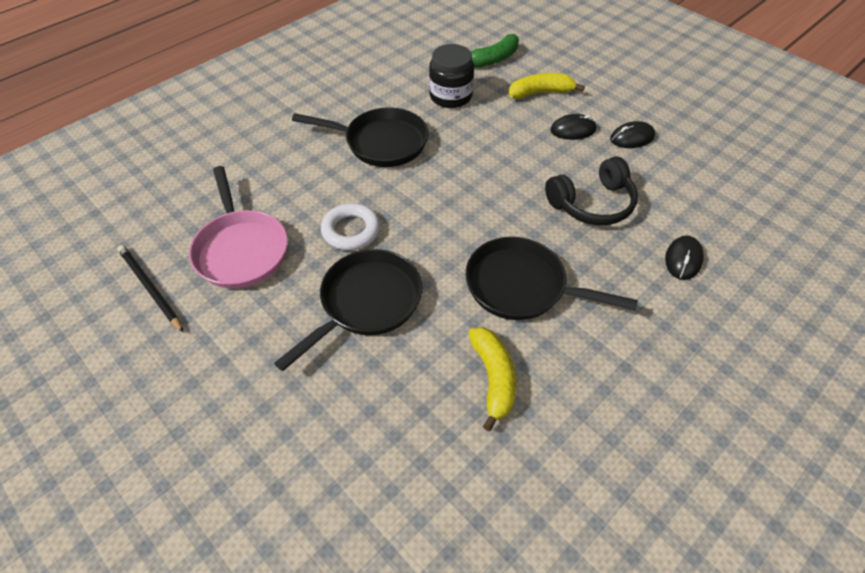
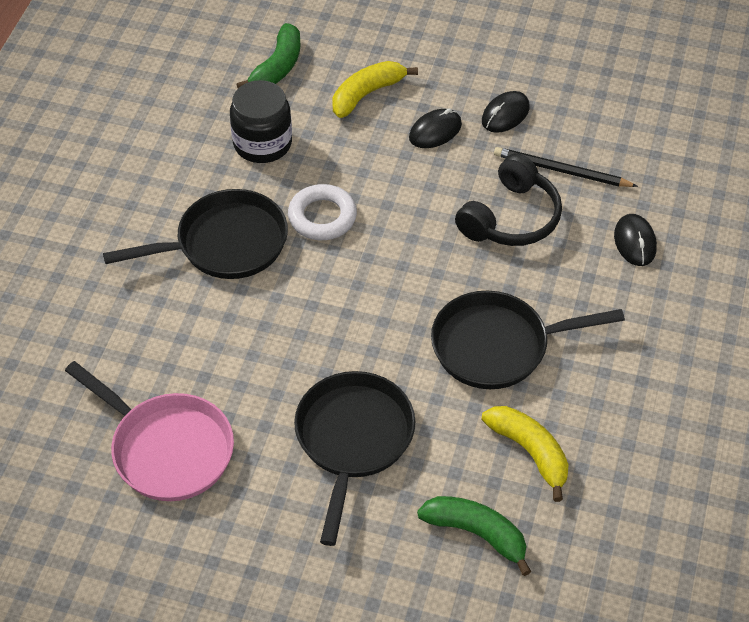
camera: 30 degrees left, 0 degrees up
black pencil [117,245,184,333] -> black pencil moved to [494,147,638,187]
white ring [321,203,380,251] -> white ring moved to [288,184,357,240]
none -> green banana [417,496,531,576]

